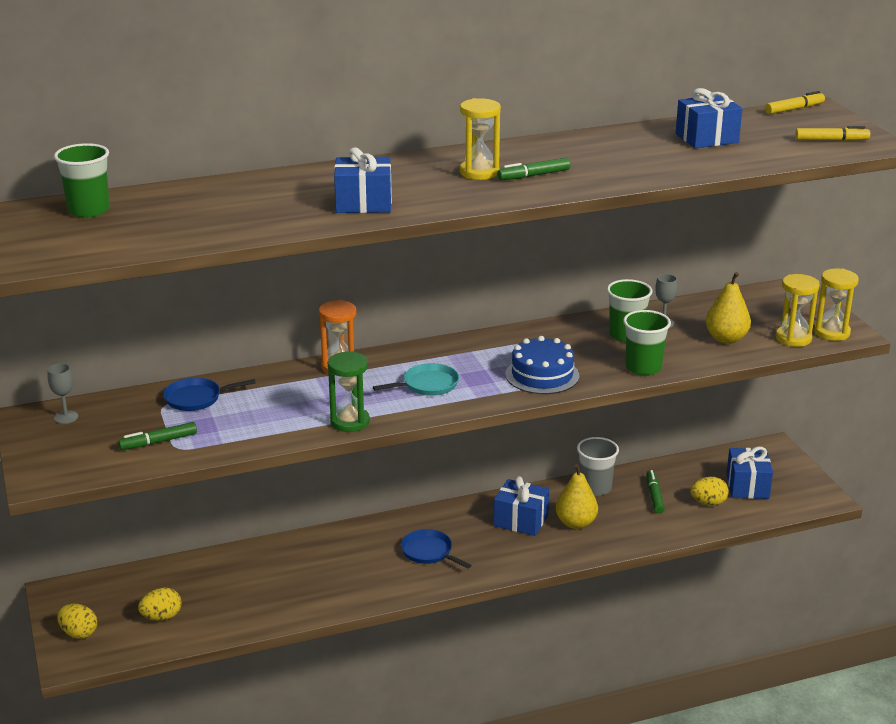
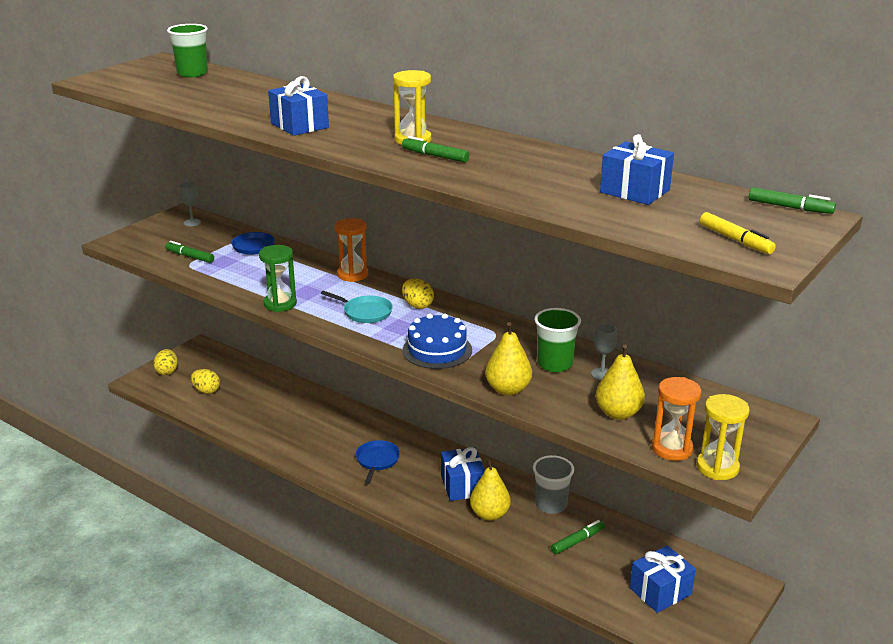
camera: 55 degrees right, 0 degrees up
green cup [623,310,671,376] -> yellow pear [485,322,532,395]
yellow egg [690,477,729,506] -> yellow egg moved to [402,278,434,309]
yellow marker [765,91,825,114] -> green marker [749,187,836,214]
yellow hourglass [776,274,820,347] -> orange hourglass [652,377,701,461]

